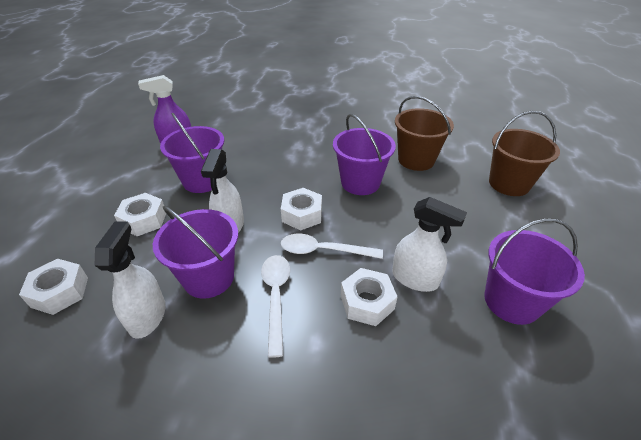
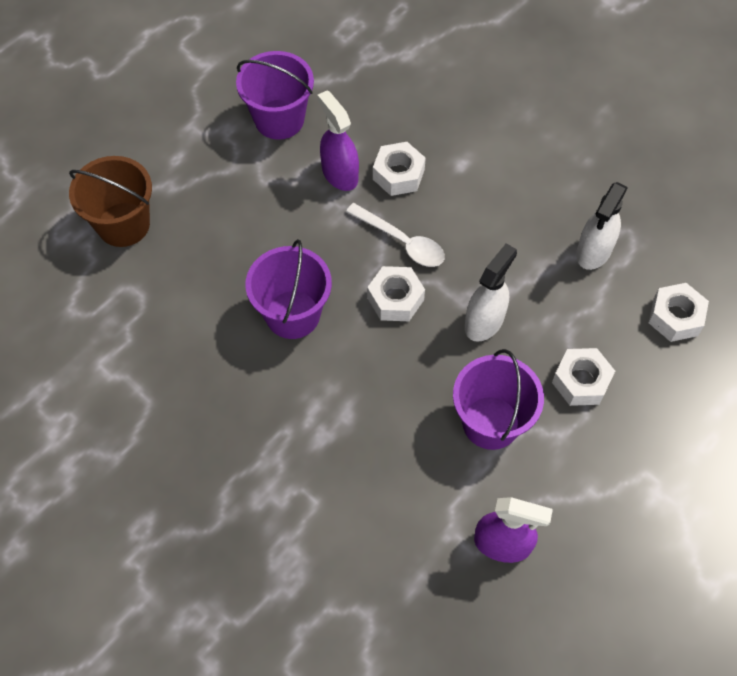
camera: 150 degrees left, 20 degrees up
purple bucket [153,206,238,299] -> none
white spoon [261,255,290,358] -> none
white spray bottle [392,197,467,292] -> purple spray bottle [317,90,359,191]
brown bucket [395,96,454,171] -> none

